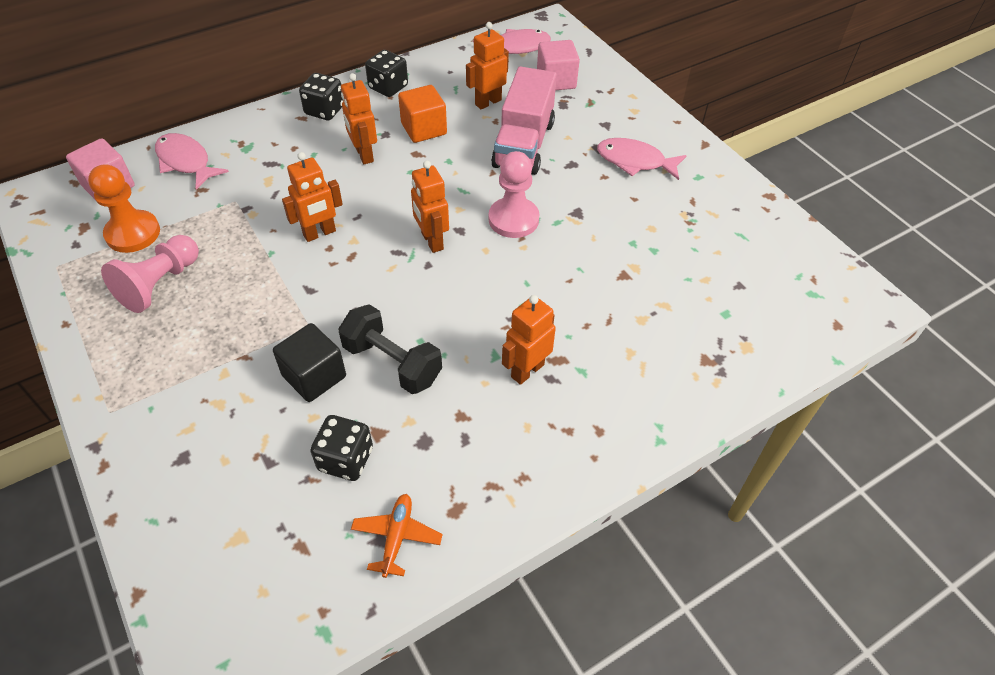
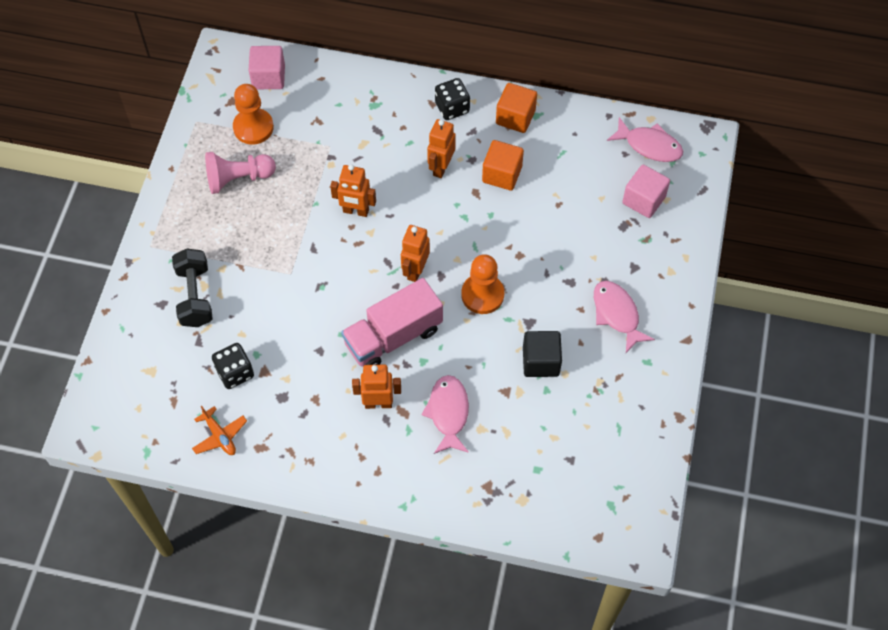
camera: 45 degrees right, 10 degrees up
pink fish [155,133,229,190] -> pink fish moved to [421,375,469,454]
black cube [273,323,346,402] -> black cube moved to [523,331,562,377]
black dumbbell [338,304,442,394] -> black dumbbell moved to [172,248,213,327]
orange plane [351,494,443,578] -> orange plane turned 90 degrees clockwise [192,406,247,455]
black dice [365,50,408,97] -> orange cube [496,83,537,133]
orange robot [466,22,509,109] -> none
pink pawn [488,151,540,238] -> orange pawn [461,254,504,314]
pink truck [491,66,557,175] -> pink truck moved to [341,278,443,367]

